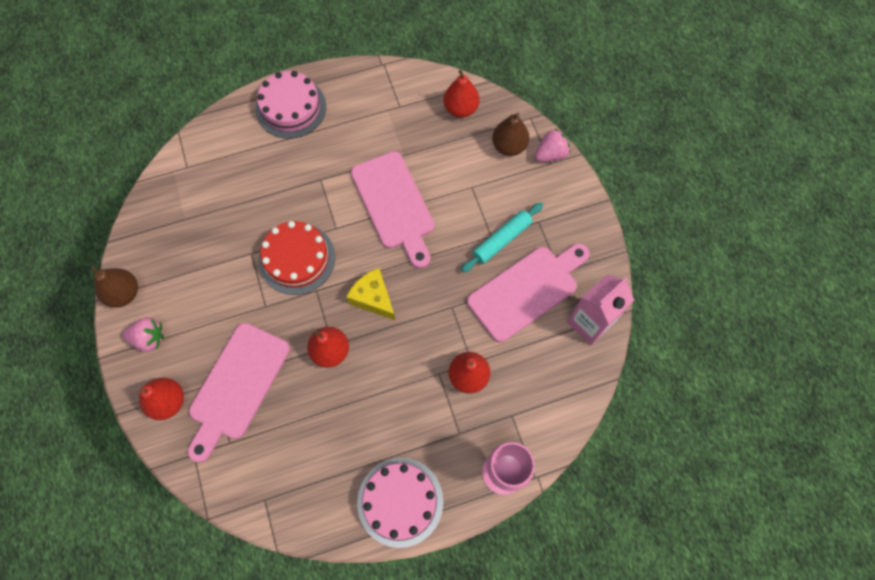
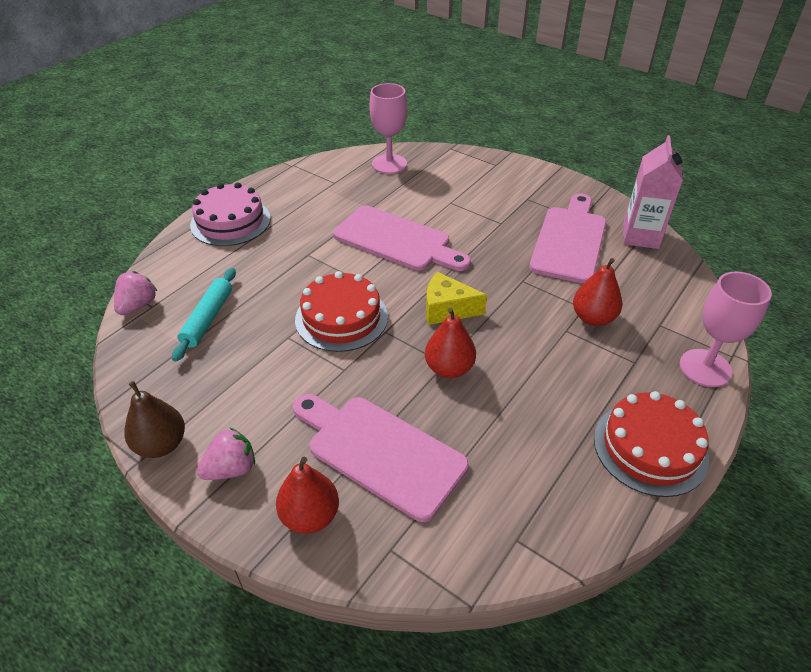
camera: 35 degrees left, 25 degrees down
pink cutting board [188,323,290,463] -> pink cutting board turned 135 degrees clockwise [293,394,469,522]
pink cake [357,458,443,548] -> red cake [594,391,709,497]
red pear [444,70,480,118] -> pink goblet [369,83,407,174]
turquoise rolling pin [461,203,543,273] -> turquoise rolling pin moved to [172,268,236,362]
brown pear [492,112,529,156] -> none
pink strawberry [535,129,570,162] -> pink strawberry moved to [114,271,157,315]

